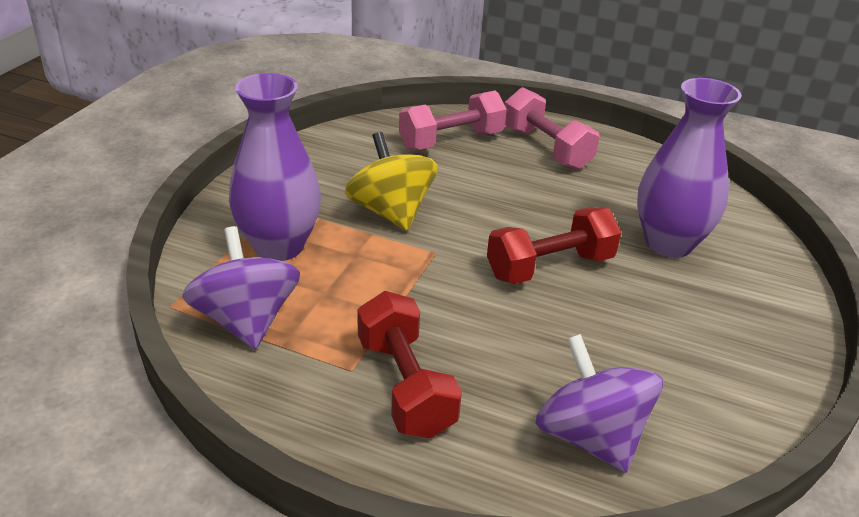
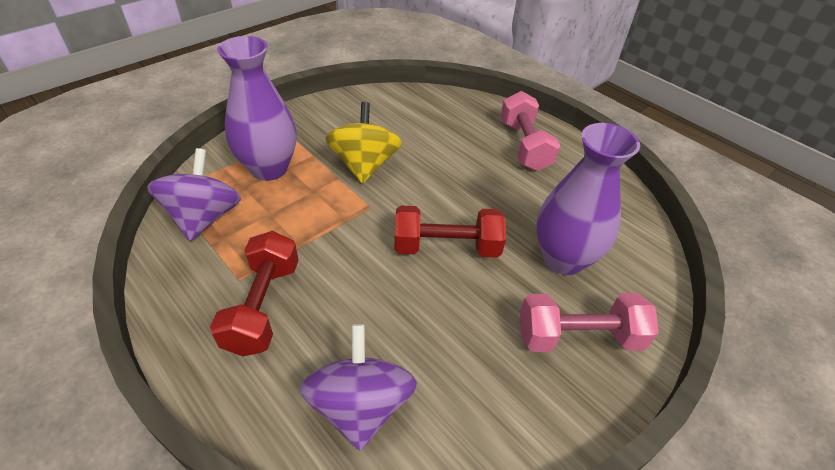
camera: 25 degrees right, 10 degrees up
pink dumbbell [399,91,507,150] -> pink dumbbell moved to [520,293,659,352]

